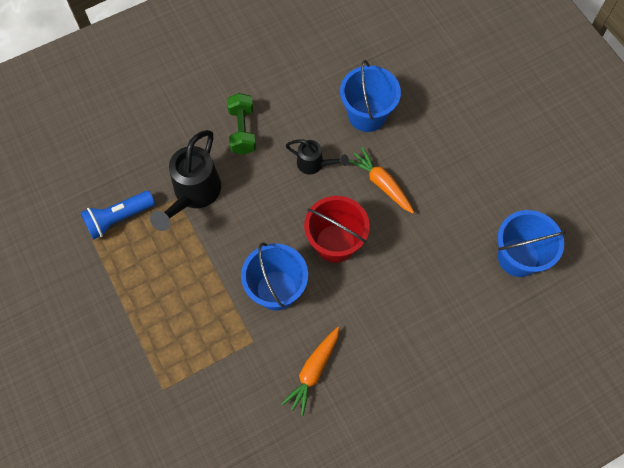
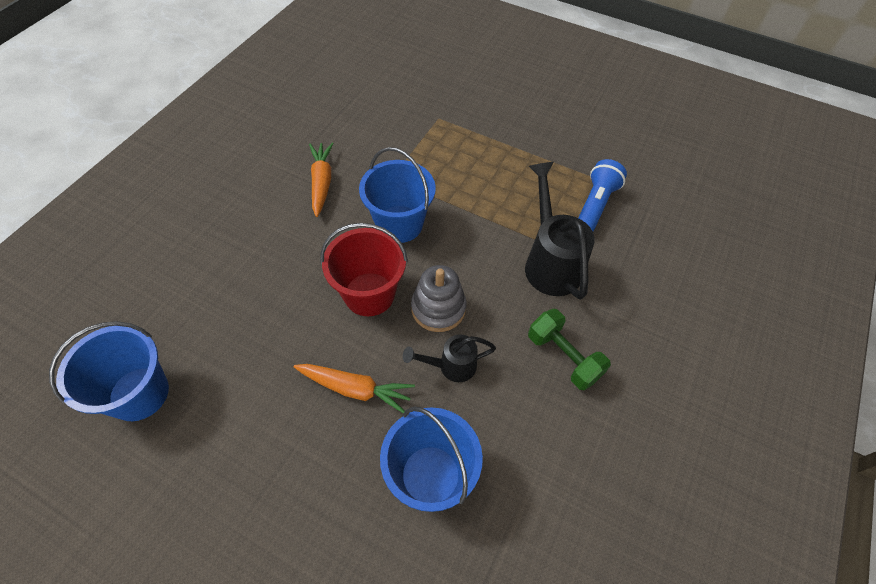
camera: 145 degrees right, 10 degrees down
none -> grey stacking toy [411,265,467,332]

